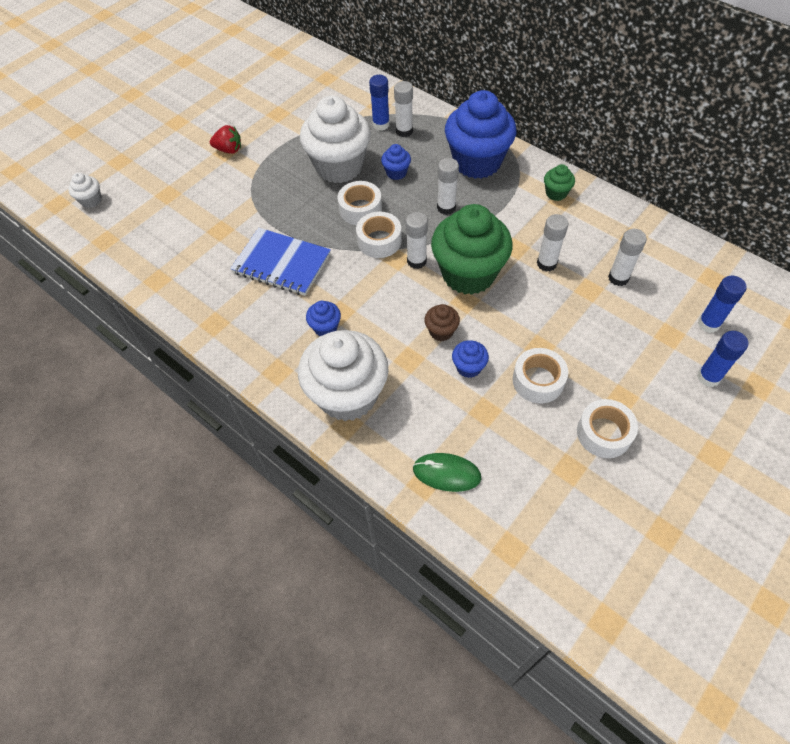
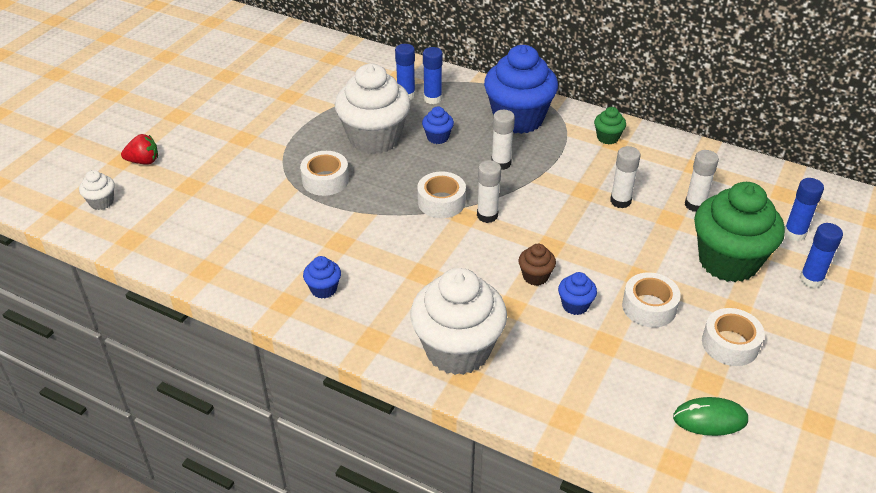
camera: 15 degrees left, 15 degrees down
red strawberry [210,125,241,154] -> red strawberry moved to [121,134,158,165]
blue notebook [230,228,331,296] -> none
blue cupcake [306,301,341,336] -> blue cupcake moved to [303,256,341,299]
white tape [338,181,382,225] -> white tape moved to [300,151,349,196]
white glue stick [394,81,413,137] -> blue glue stick [423,47,443,104]
green mouse [413,453,481,492] -> green mouse moved to [673,397,748,436]
green cupcake [431,204,512,295] -> green cupcake moved to [694,182,785,282]

